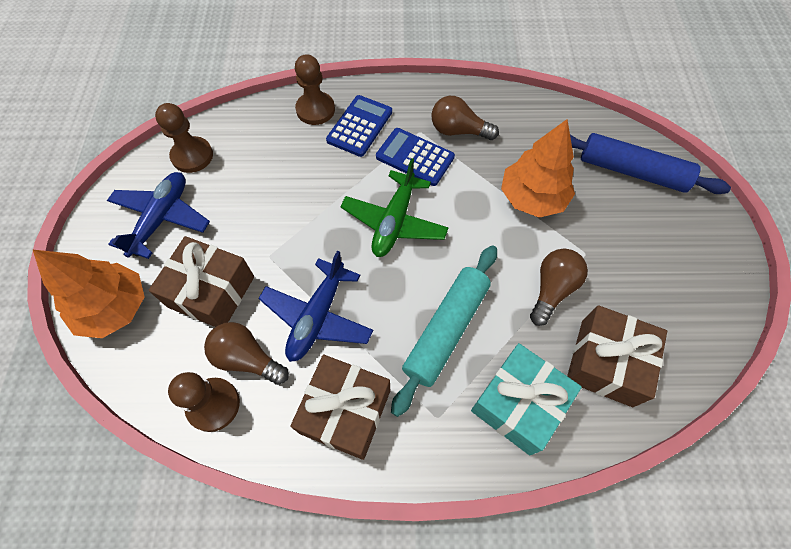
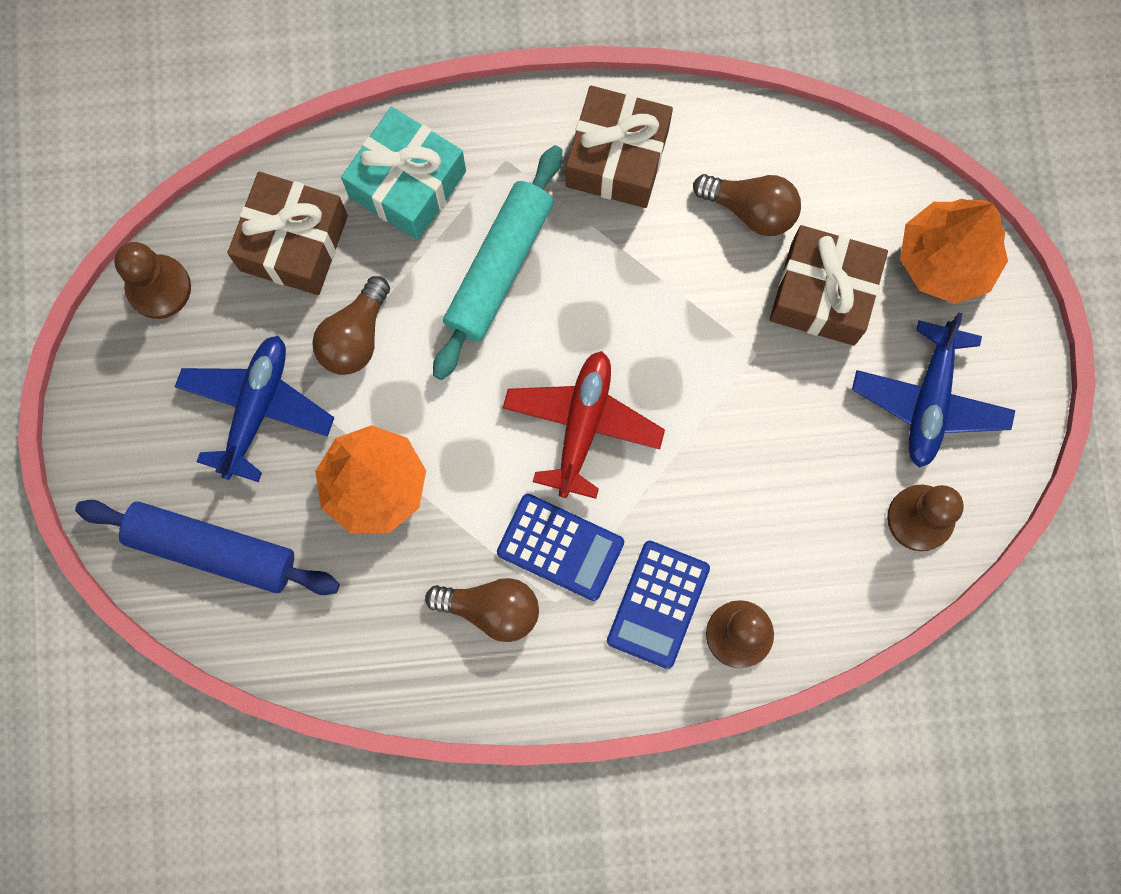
camera: 175 degrees right, 15 degrees up
brown pawn [168,372,240,432] -> brown pawn moved to [114,242,191,319]
blue plane [258,250,374,362] -> blue plane moved to [175,336,334,482]
green plane [340,158,449,257] -> red plane [503,351,665,499]

